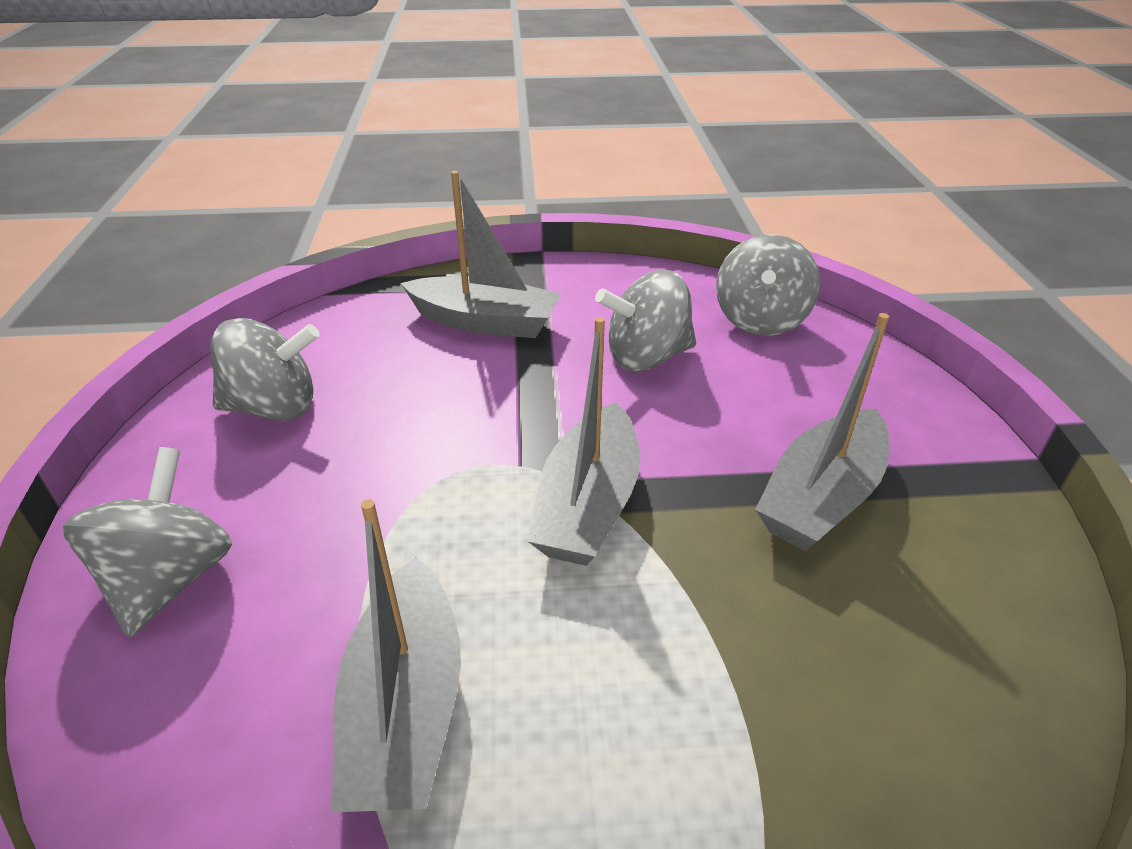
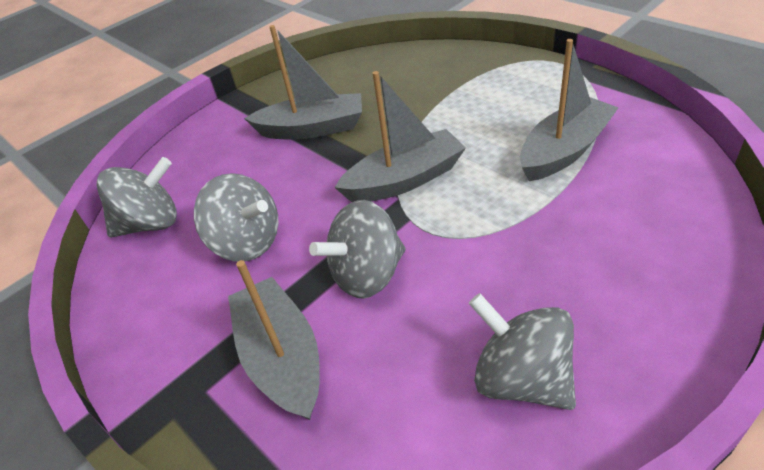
camera: 125 degrees left, 5 degrees up
grey spinning top [63,447,232,637] -> grey spinning top moved to [309,200,406,299]

